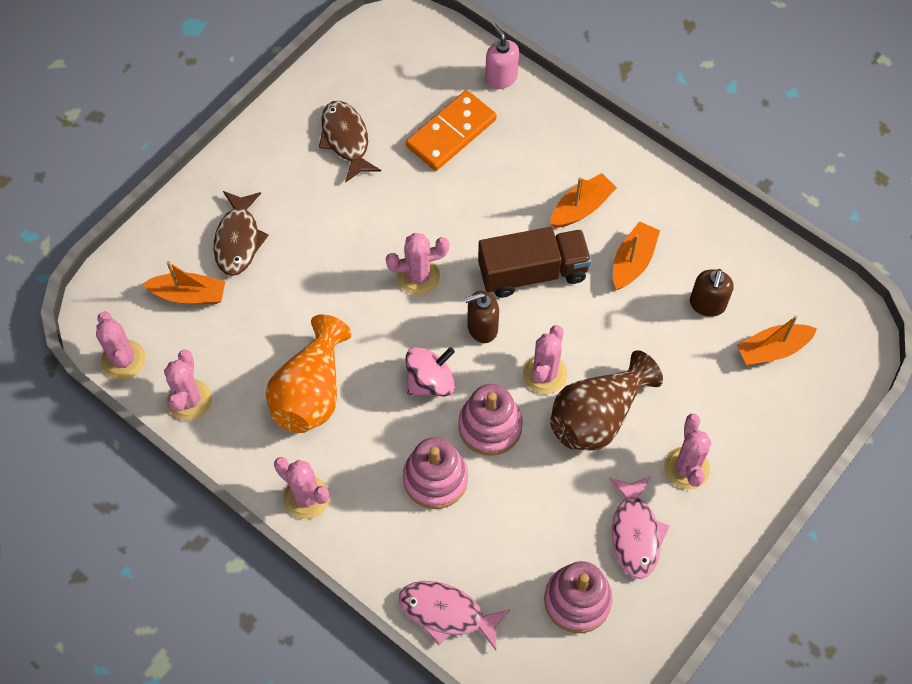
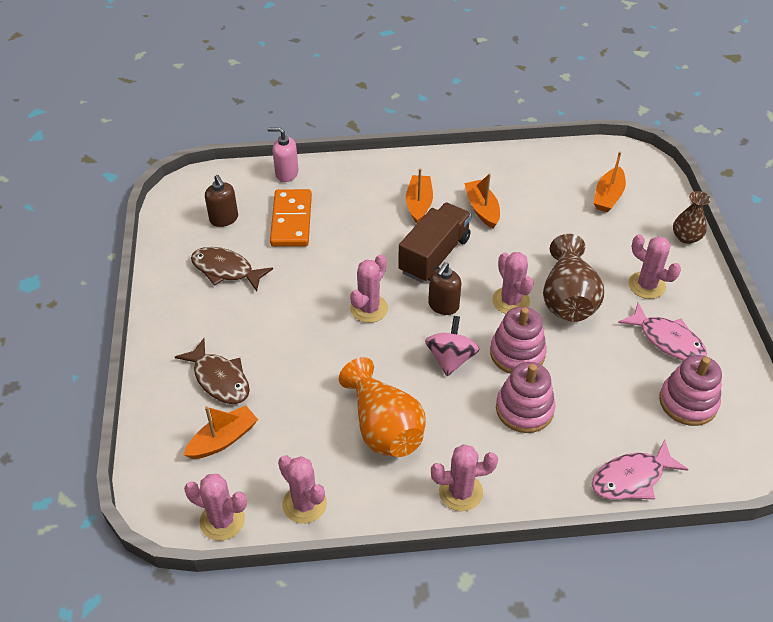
camera: 45 degrees left, 15 degrees down
brown soap dispenser [690,269,734,317] -> brown soap dispenser moved to [205,175,238,227]
none -> brown vase [673,191,710,244]

